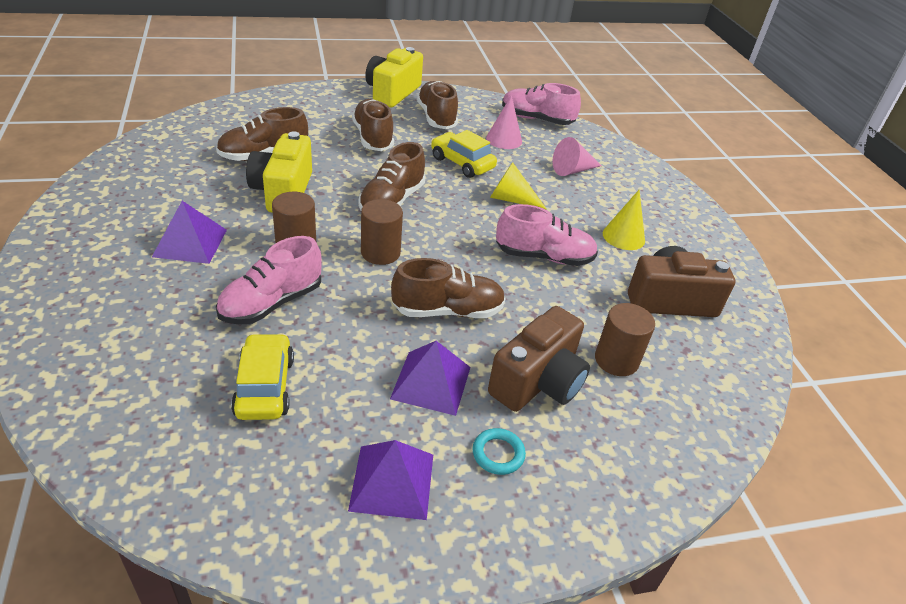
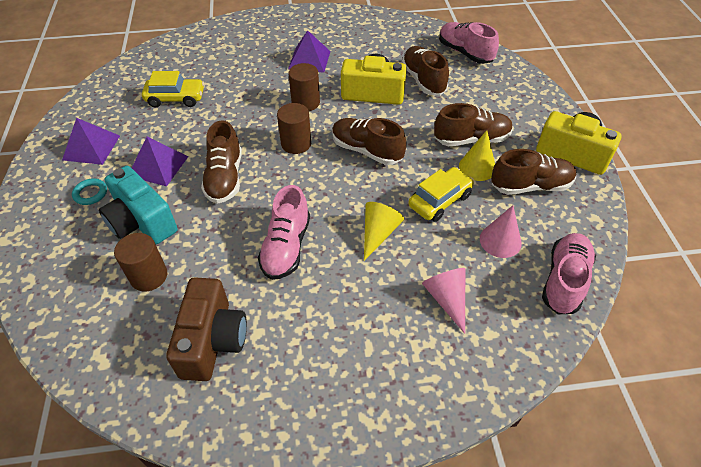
camera: 100 degrees right, 10 degrees up
pink shoe [216,236,322,325] -> pink shoe moved to [439,22,499,64]
brown camera [488,306,590,412] -> turquoise camera [99,166,178,244]
yellow cone [603,190,645,250] -> yellow cone moved to [459,130,495,181]

